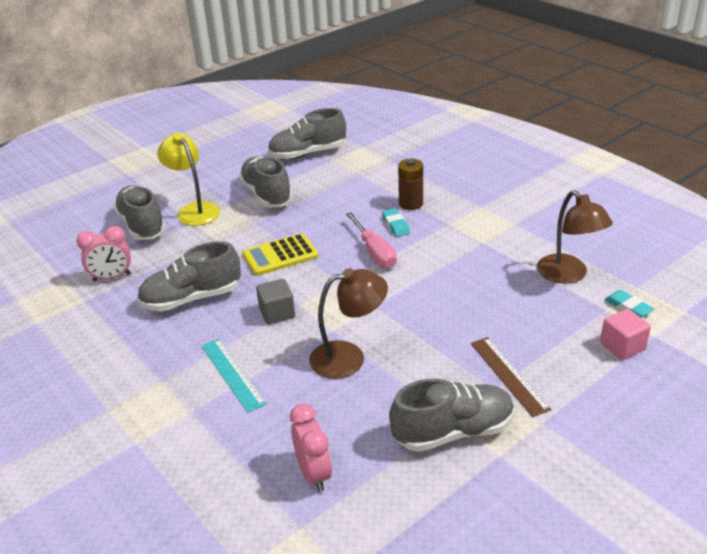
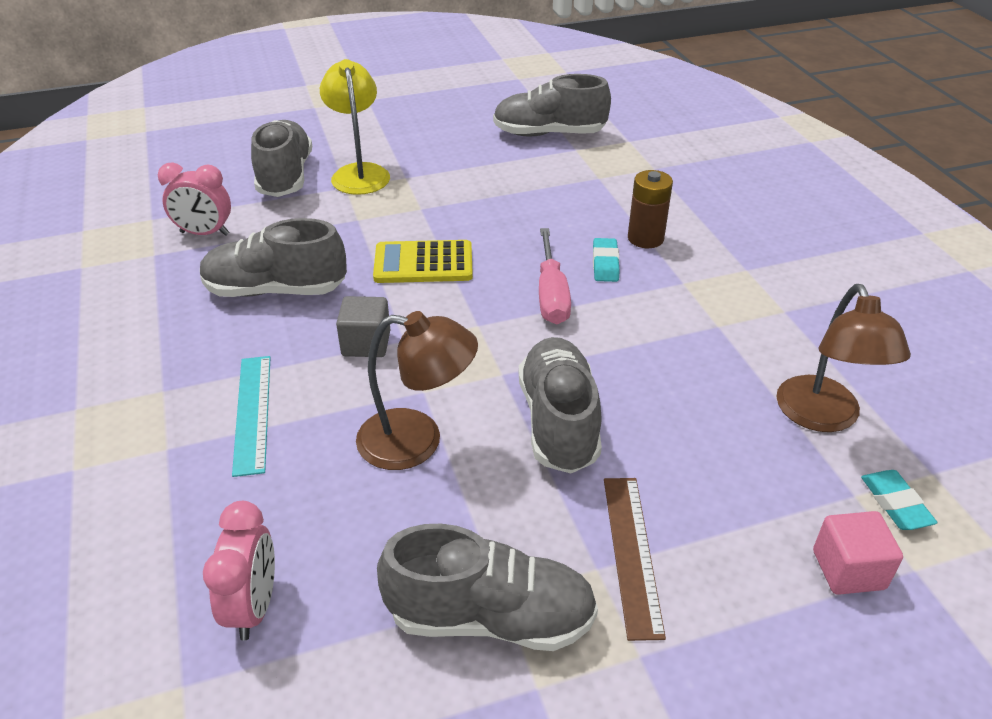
camera: 20 degrees right, 5 degrees up
grey shoe [239,157,293,208] -> grey shoe moved to [519,337,602,473]

